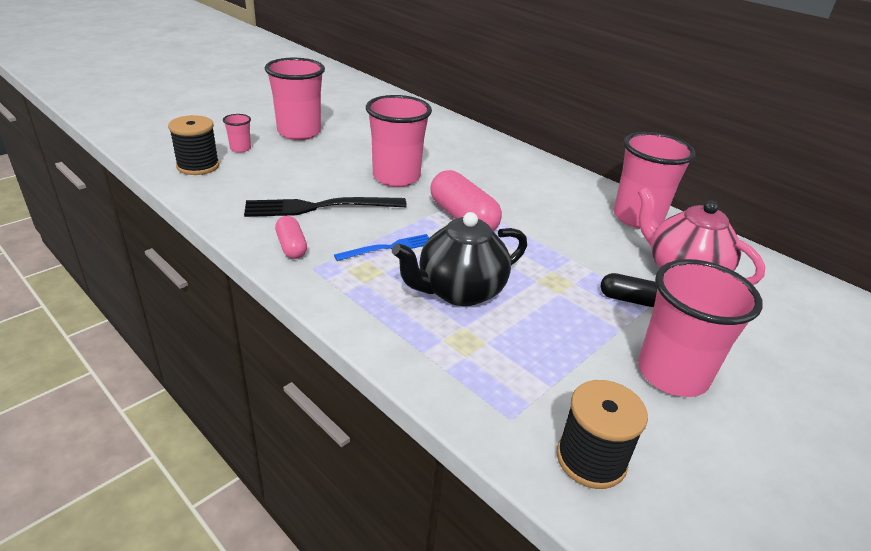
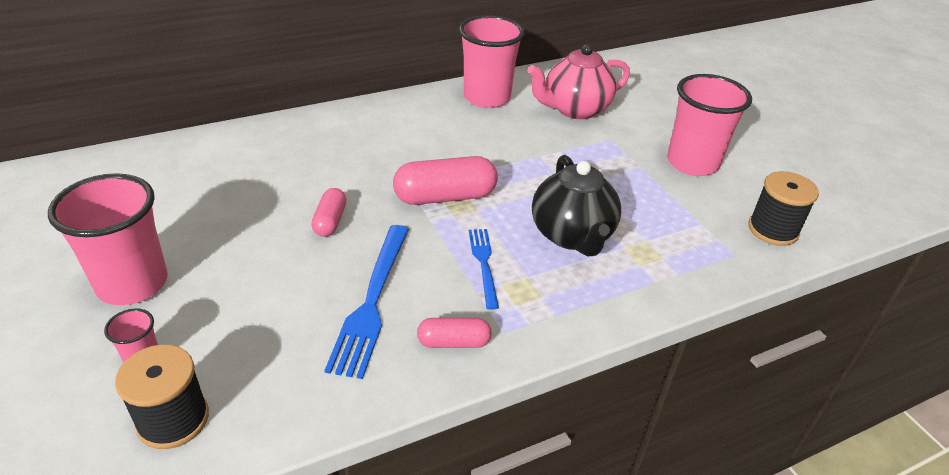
camera: 70 degrees left, 5 degrees up
black fork [244,197,407,217] -> blue fork [324,225,409,379]
pink cup [366,95,432,187] -> pink capsule [311,188,347,237]
black capsule [601,273,657,307] -> none

